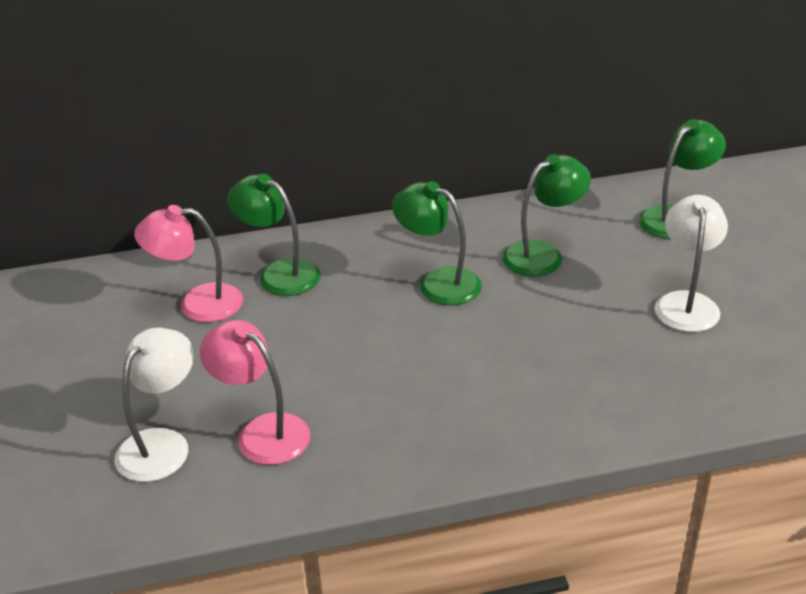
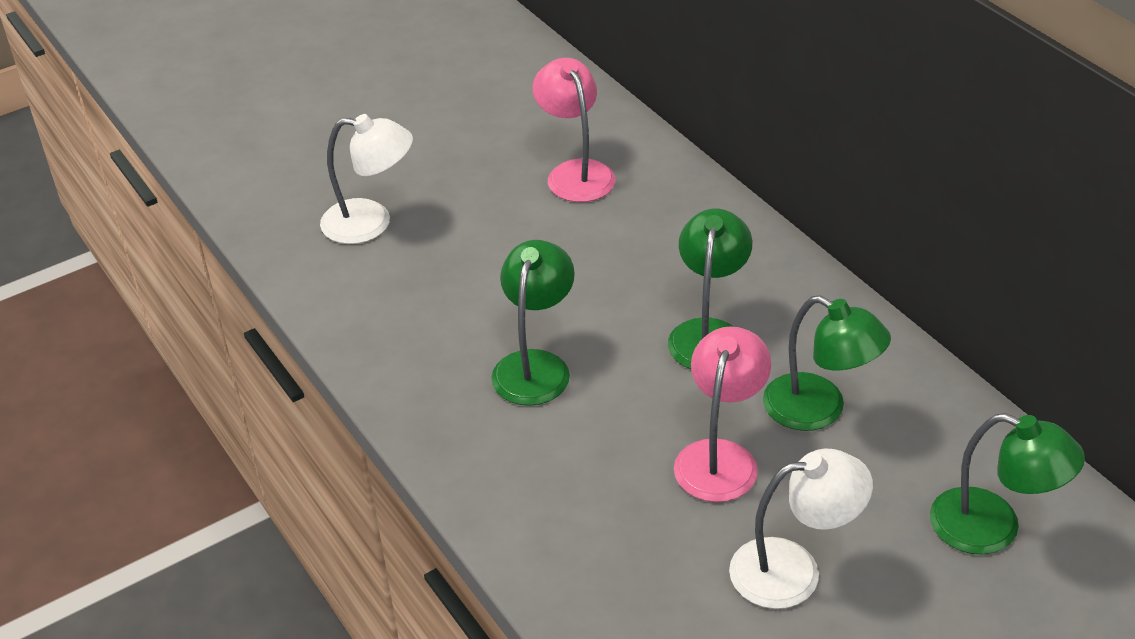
camera: 70 degrees right, 5 degrees up
pink lamp [200,320,310,465] -> pink lamp moved to [674,326,771,502]
green lamp [227,174,320,296] -> green lamp moved to [491,240,575,406]

